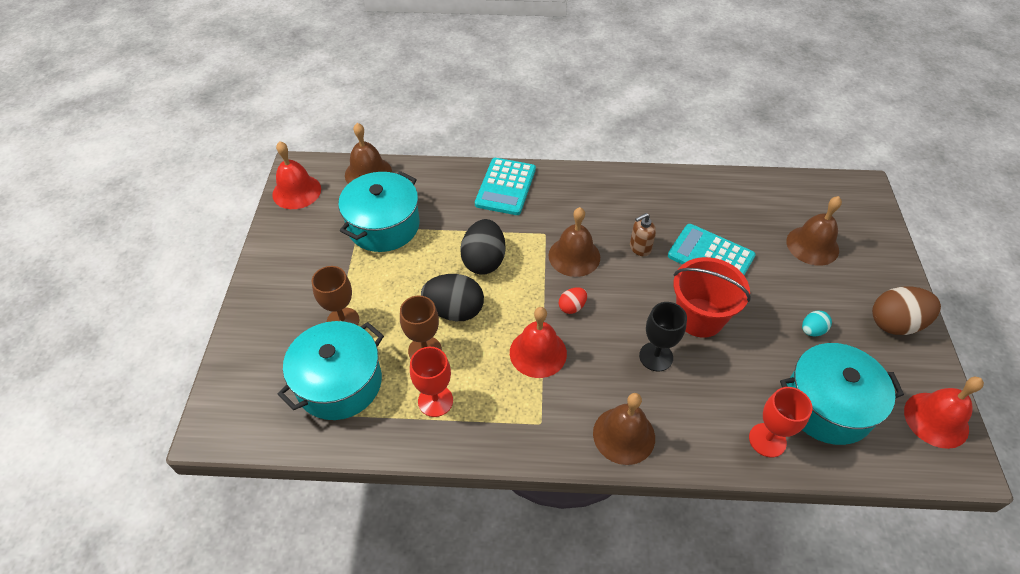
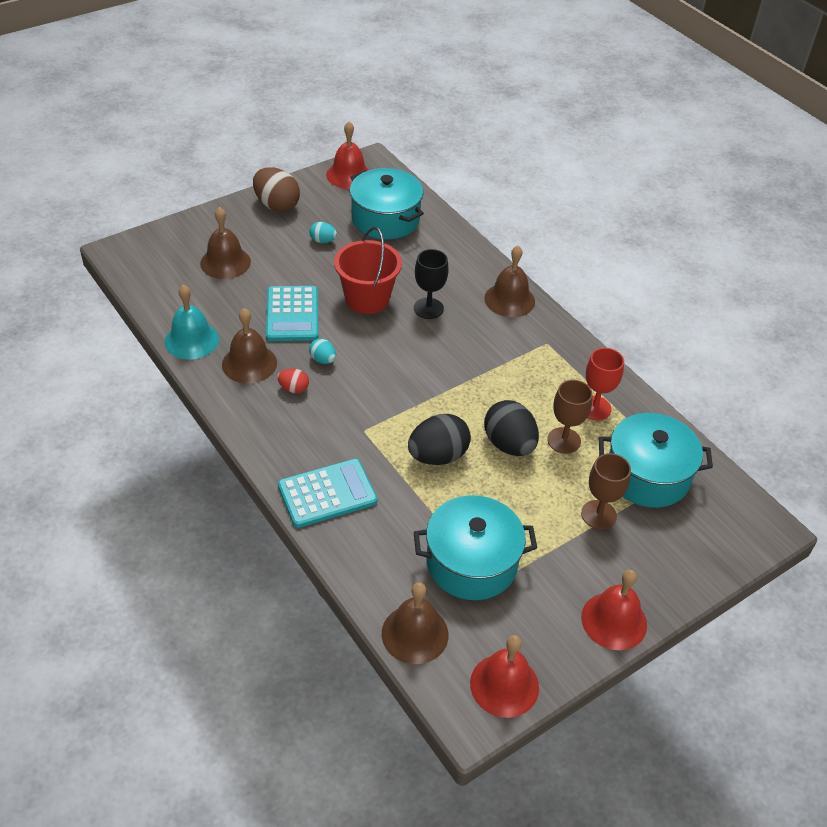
camera: 130 degrees left, 5 degrees down
red bell [510,307,567,378] -> red bell moved to [581,570,647,650]
brown bell [549,207,600,277] -> brown bell moved to [222,308,277,384]
red egg [559,287,587,314] -> red egg moved to [277,368,309,393]
brown soap dispenser [630,213,656,256] -> turquoise egg [309,339,336,364]
red goblet [749,387,813,457] -> none
none -> turquoise bell [165,285,219,360]

